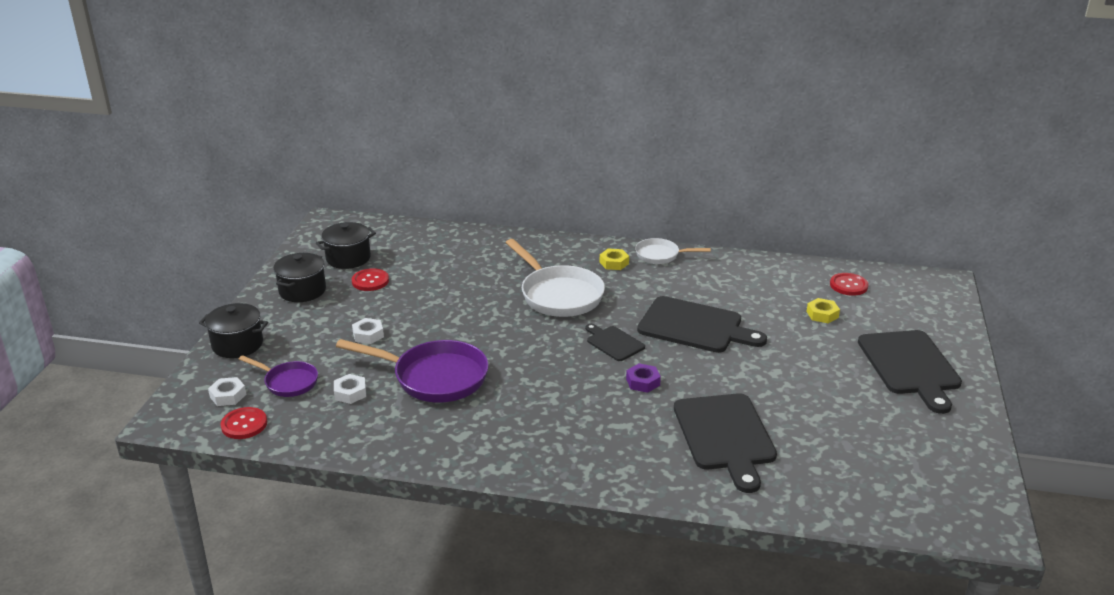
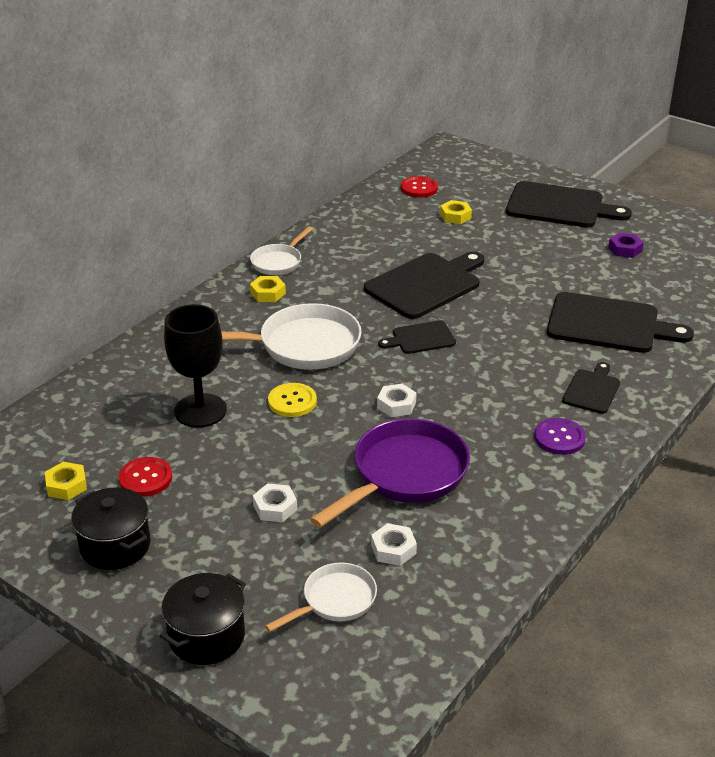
camera: 65 degrees left, 5 degrees up
white nut [208,377,246,406] -> white nut moved to [377,384,417,417]
red button [220,407,267,439] -> none
purple pan [239,355,318,397] -> white pan [265,563,377,632]
black pot [316,222,376,269] -> yellow nut [45,462,87,500]
purple nut [626,363,661,393] -> purple nut moved to [608,233,644,258]
none -> black goblet [164,304,227,427]
none -> yellow button [268,383,317,417]
none -> purple button [534,418,586,455]
none -> black cutting board [562,362,620,414]

